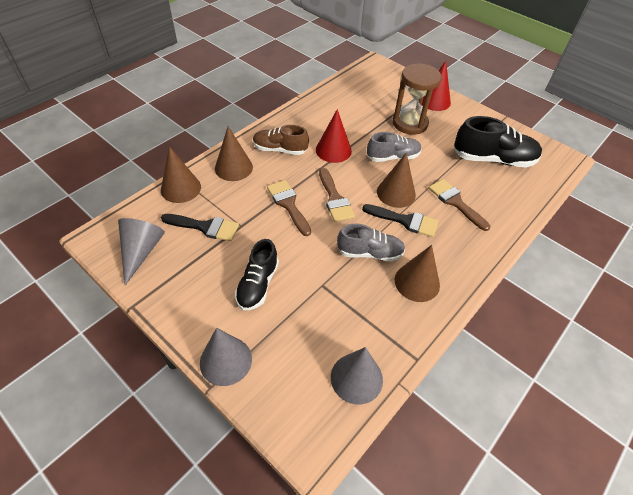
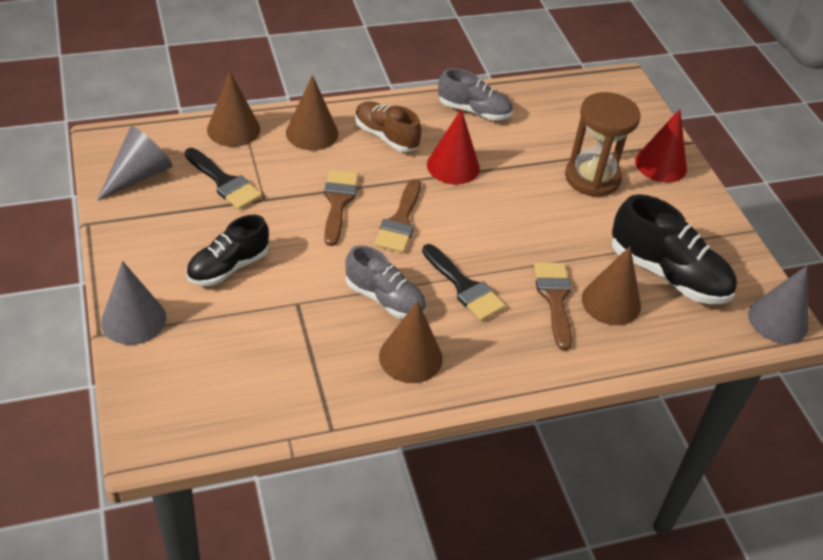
camera: 30 degrees right, 5 degrees down
grey cone [331,347,383,405] -> grey cone moved to [748,265,808,344]
grey shoe [367,132,422,162] -> grey shoe moved to [438,68,513,120]
brown cone [377,153,416,208] -> brown cone moved to [582,246,641,325]

